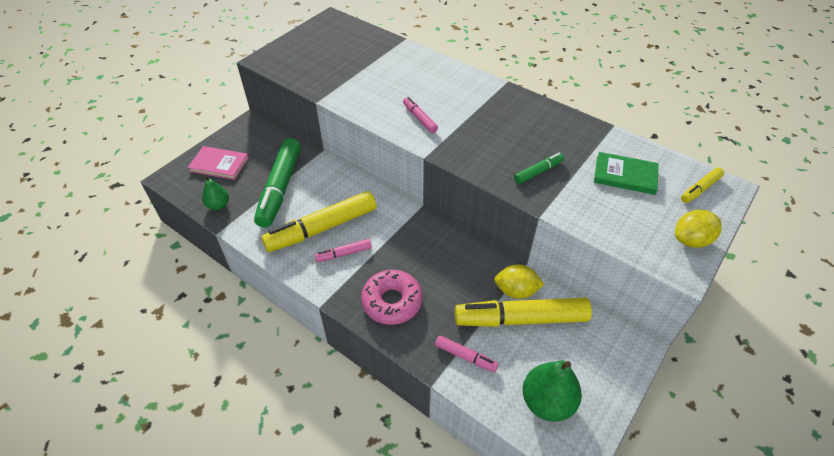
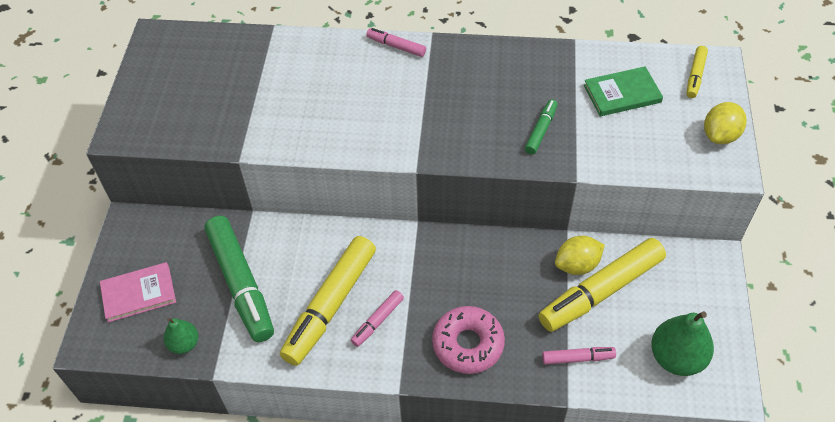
camera: 30 degrees left, 5 degrees up
pink marker [403,97,438,133] -> pink marker moved to [366,28,426,57]

